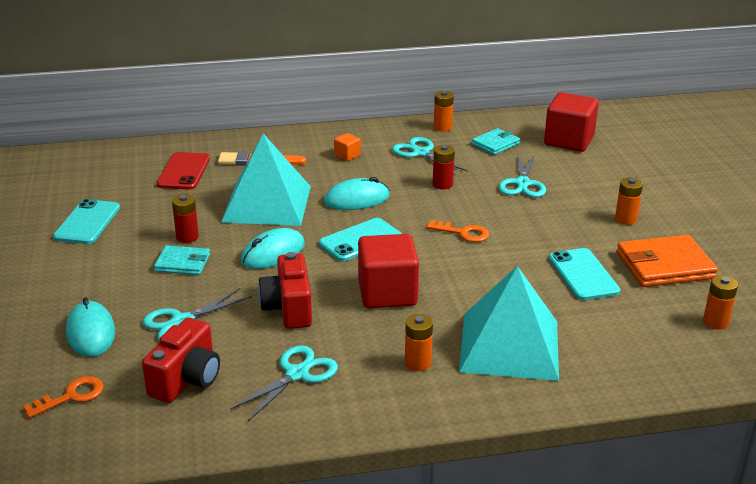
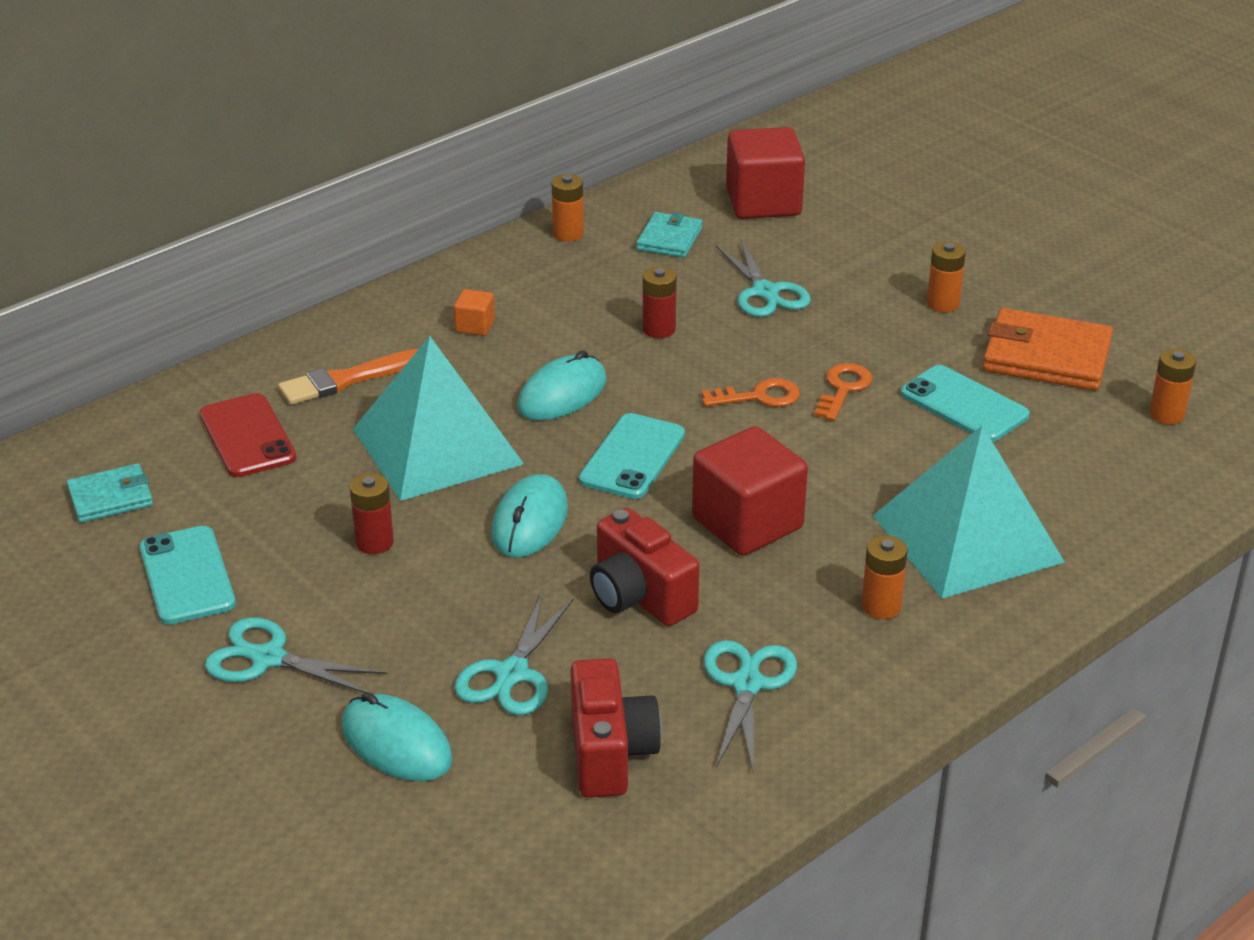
camera: 30 degrees left, 5 degrees up
orange key [23,376,104,418] -> orange key moved to [814,363,872,421]
turquoise wallet [154,245,210,275] -> turquoise wallet moved to [67,464,153,523]
turquoise scissors [392,137,468,176] -> turquoise scissors moved to [205,618,387,693]
orange wallet [617,235,718,287] -> orange wallet turned 60 degrees clockwise [983,308,1113,391]

